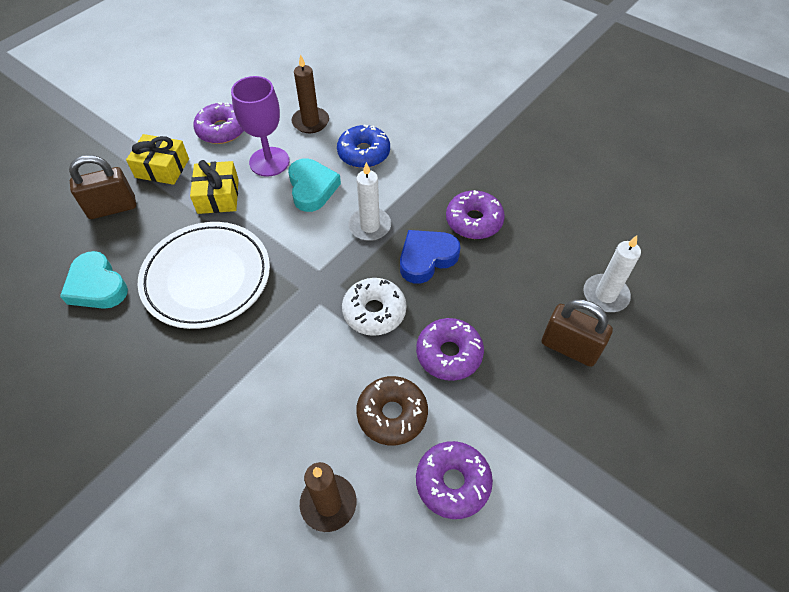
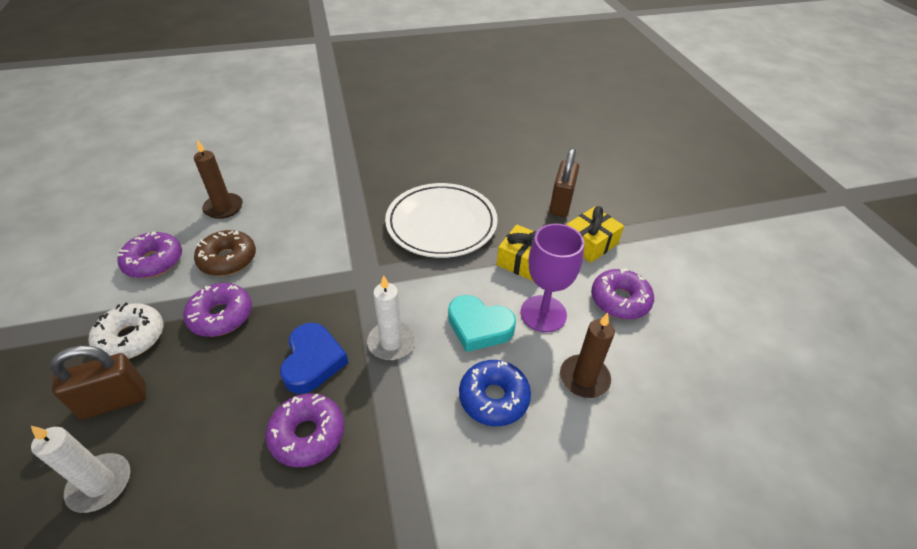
camera: 125 degrees right, 10 degrees down
turquoise heart [60,251,128,309] -> none
white donut [342,278,407,336] -> white donut moved to [89,303,163,359]

